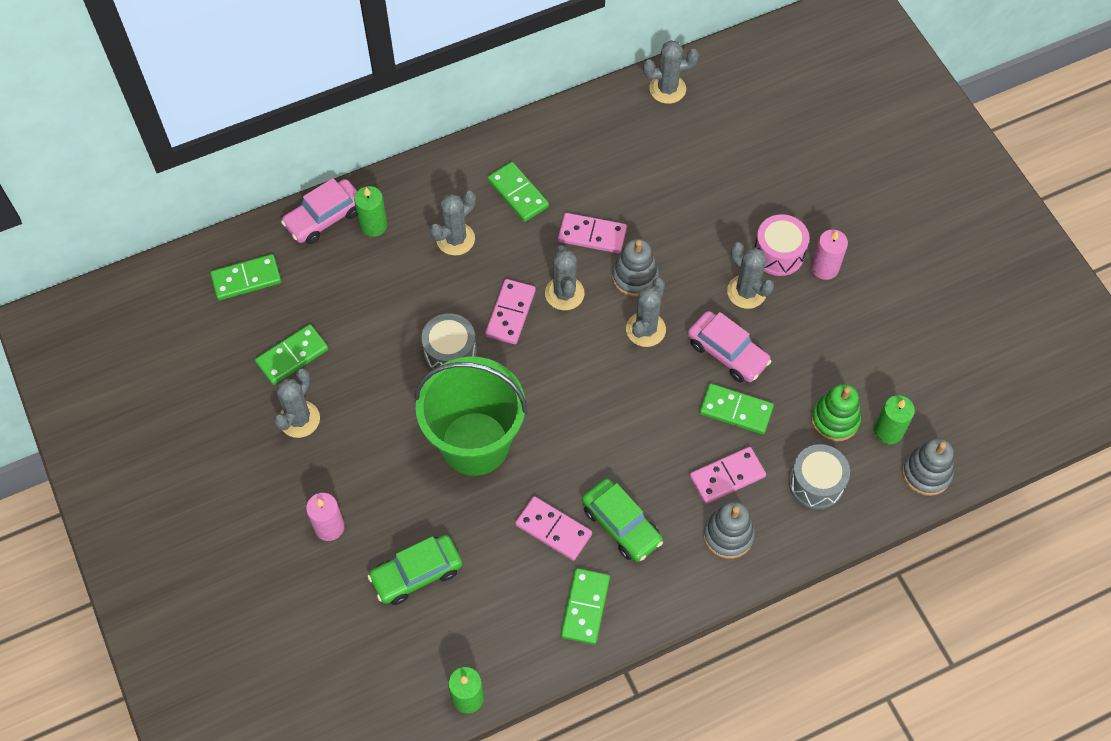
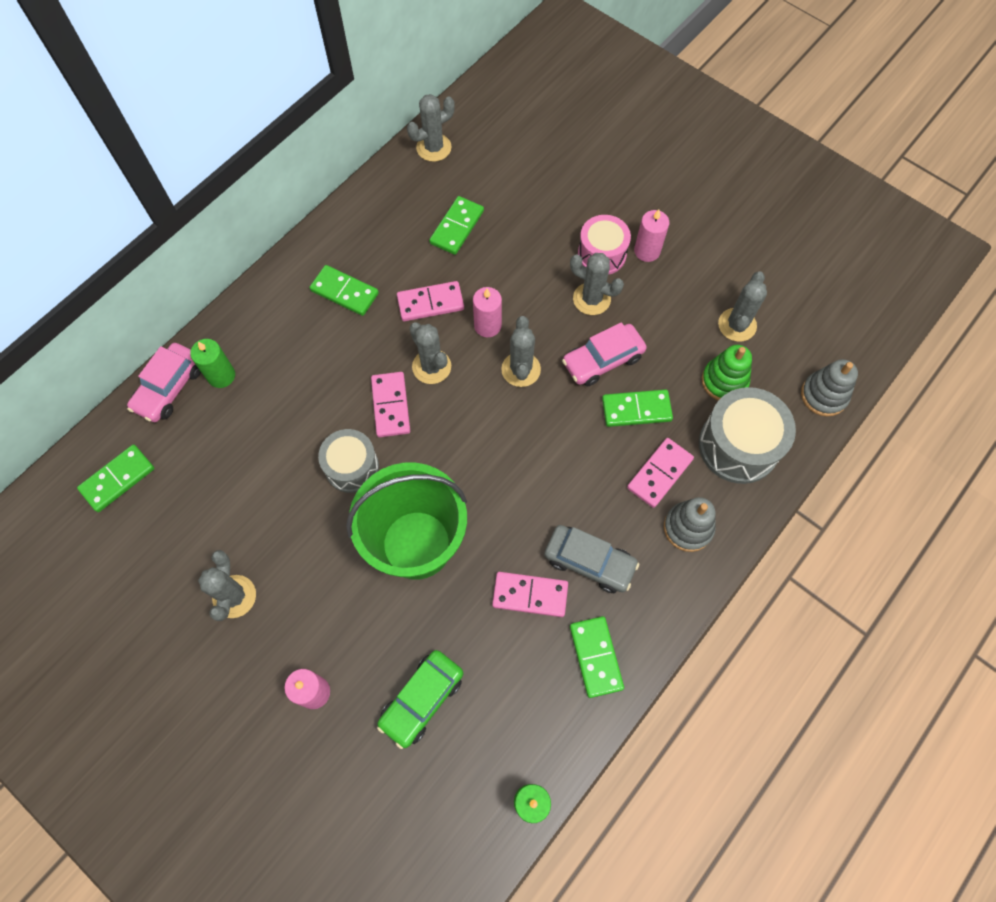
camera: 25 degrees left, 5 degrees up
green domino [255,324,328,385] -> green domino moved to [429,196,484,255]
grey cactus [430,191,476,256] -> grey cactus moved to [718,271,767,342]
green car [582,478,663,562] -> grey car [544,525,639,593]
grey stacking toy [612,239,659,297] -> pink candle [473,287,502,337]
pink car [688,311,772,382] -> pink car turned 135 degrees clockwise [562,322,647,387]
grey drum [789,444,850,510] -> grey drum [699,387,796,484], size x1.50
green candle [874,395,915,444] -> none

